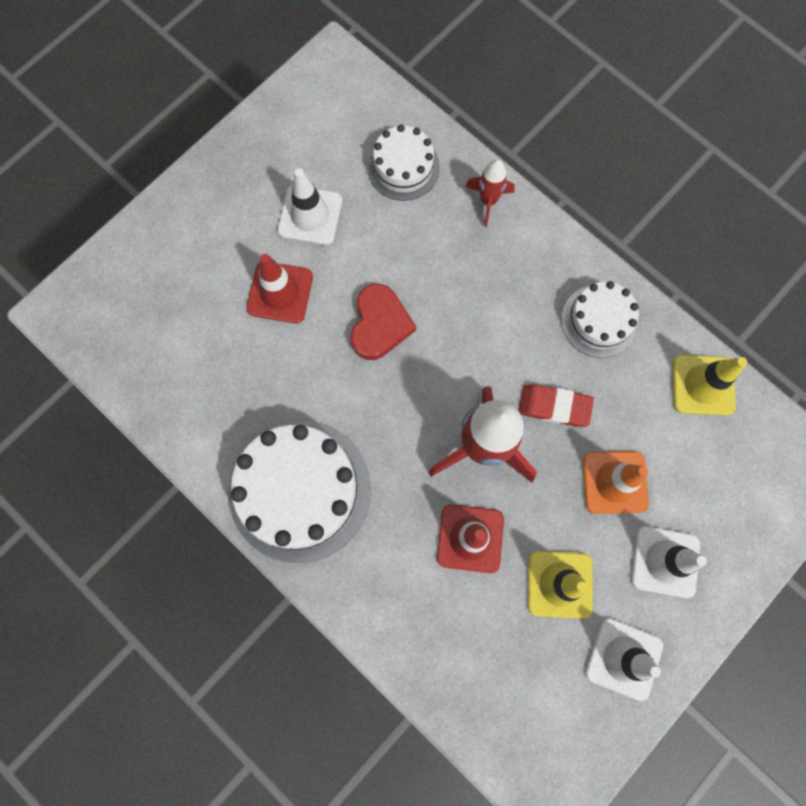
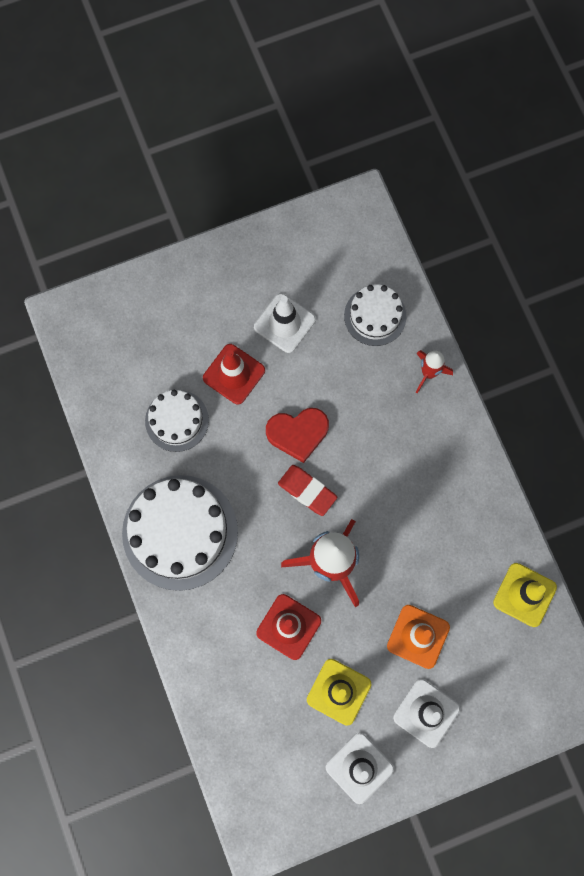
camera: 25 degrees right, 0 degrees up
red heart [351,284,416,360] -> red heart turned 45 degrees clockwise [266,408,329,463]
red eraser [518,384,594,427] -> red eraser moved to [278,465,337,516]
white cake [561,281,639,358] -> white cake moved to [145,390,209,452]

